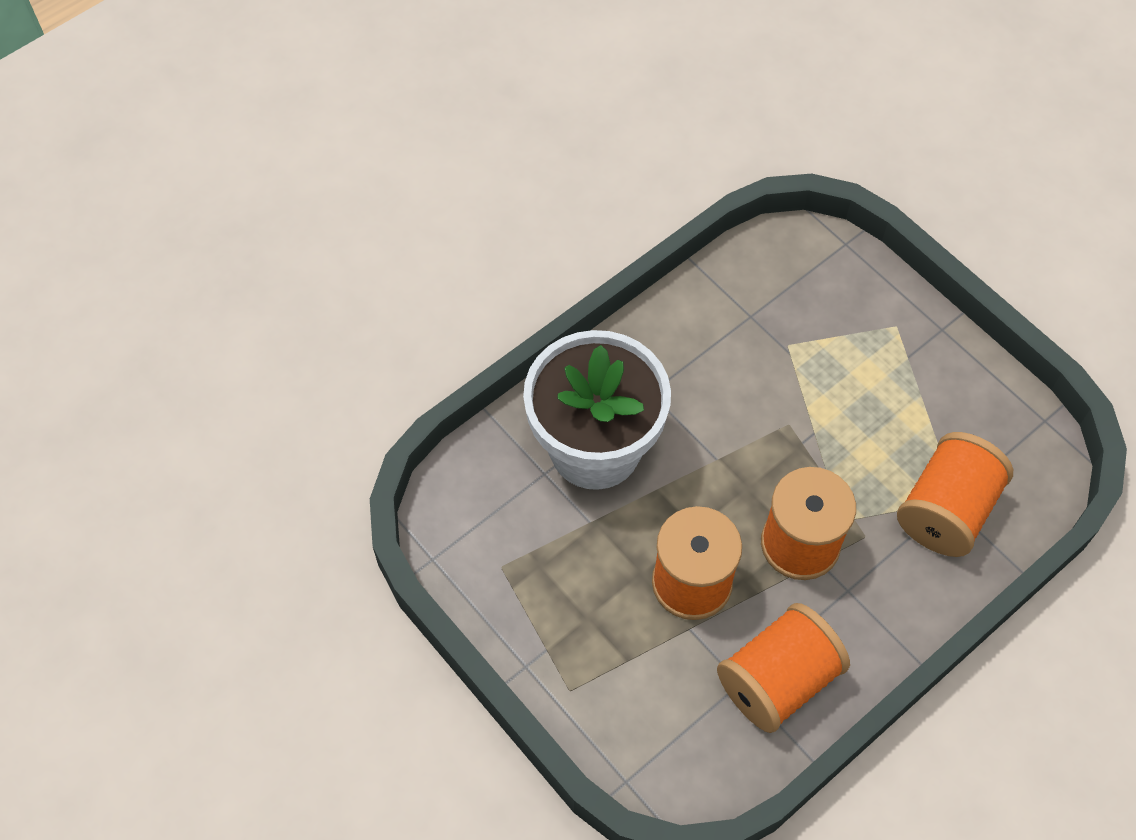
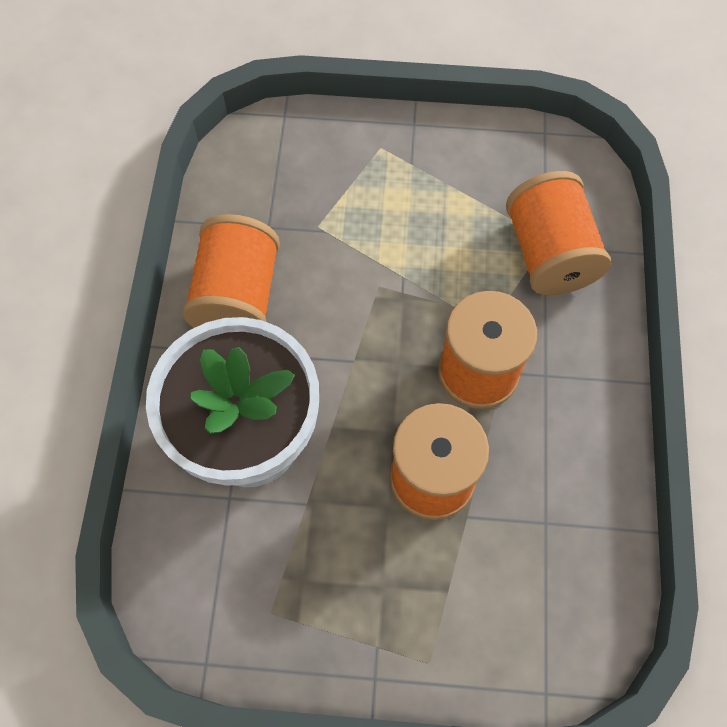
camera: 45 degrees left, 5 degrees up
orange spool [717,603,850,733] -> orange spool moved to [183,214,280,328]

